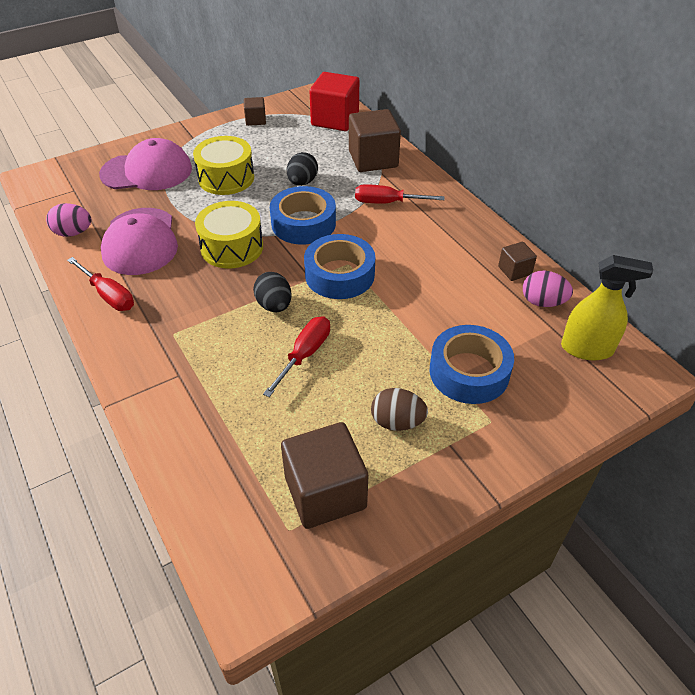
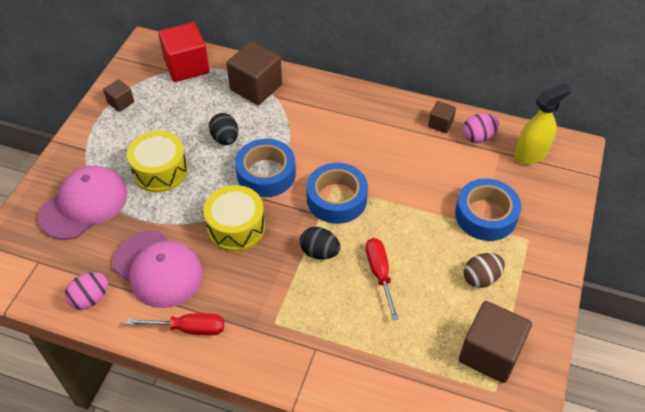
camera: 40 degrees left, 5 degrees up
red screwdriver [355,184,445,204] -> none

